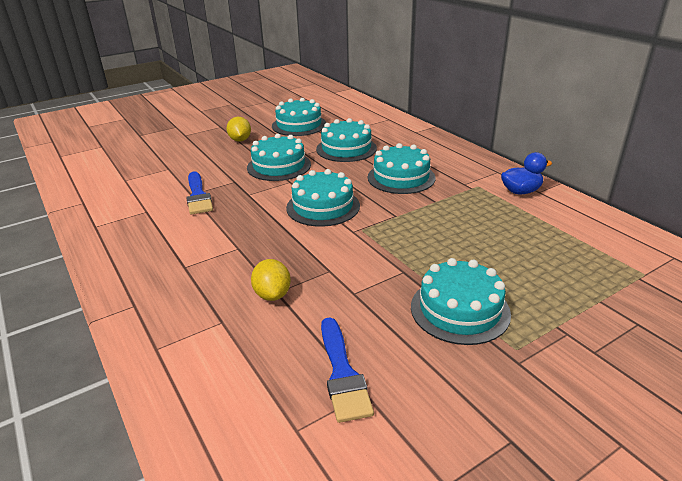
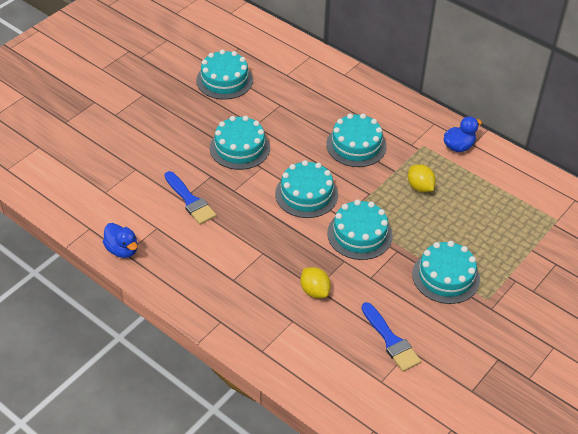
camera: 20 degrees left, 15 degrees up
yellow lemon [226,117,251,142] -> yellow lemon moved to [408,164,436,192]
turquoise cake [316,118,377,162] -> turquoise cake moved to [327,199,393,260]
none -> blue duck [103,223,138,258]

